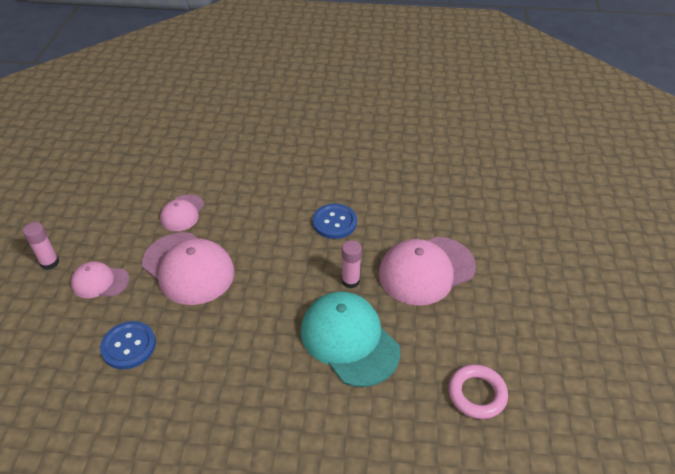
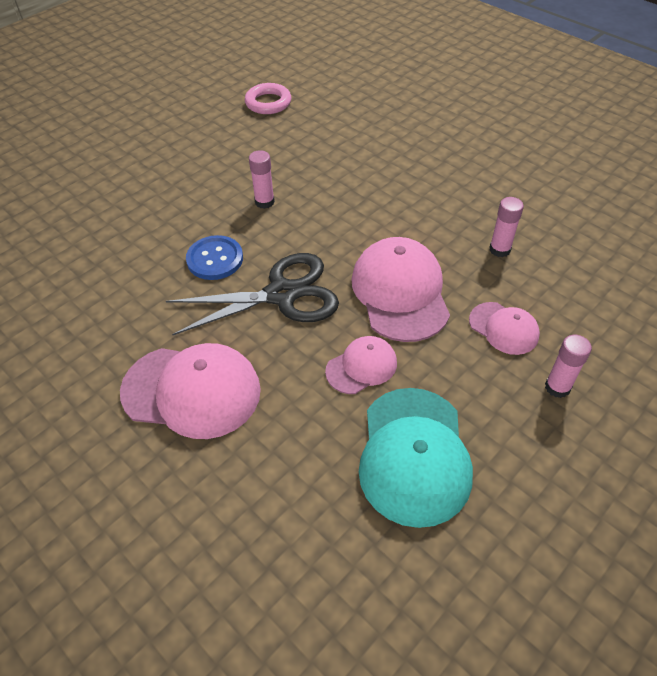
camera: 140 degrees left, 5 degrees up
blue button [100,321,156,369] -> pink glue stick [489,197,524,257]
turquoise cap [301,292,400,387] -> turquoise cap moved to [359,388,473,528]
pink cap [378,237,476,306] -> pink cap moved to [120,343,261,439]
none -> black scissors [166,253,339,335]

